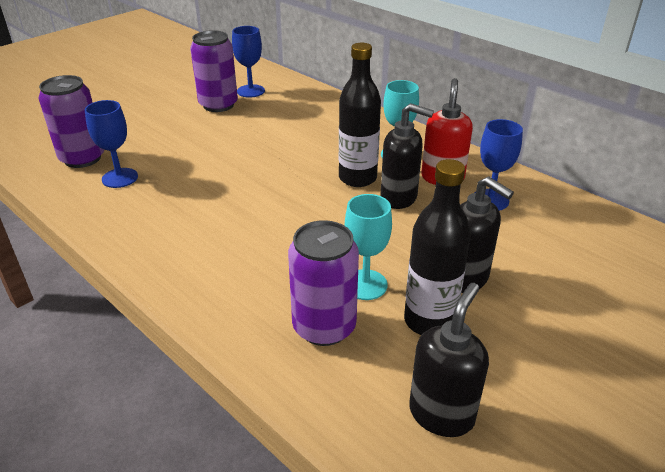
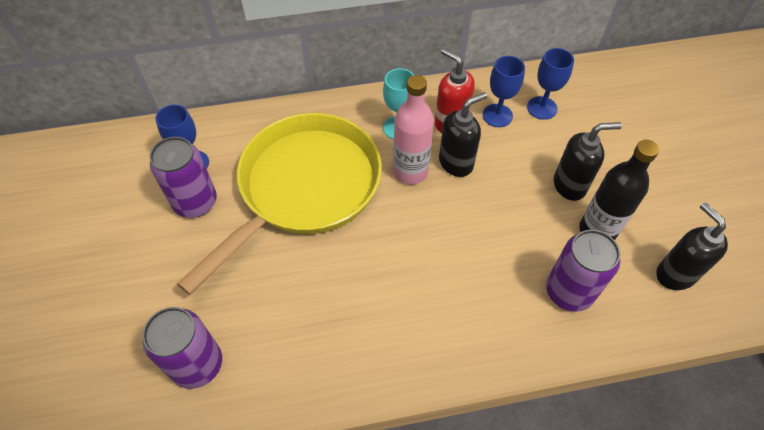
camera: 55 degrees left, 20 degrees up
blue goblet [85,100,138,188] -> blue goblet moved to [527,48,574,120]
black bottle [339,43,381,187] -> pink bottle [393,75,434,185]
turquoise goblet [345,194,392,300] -> none
none -> yellow pan [177,113,382,295]

